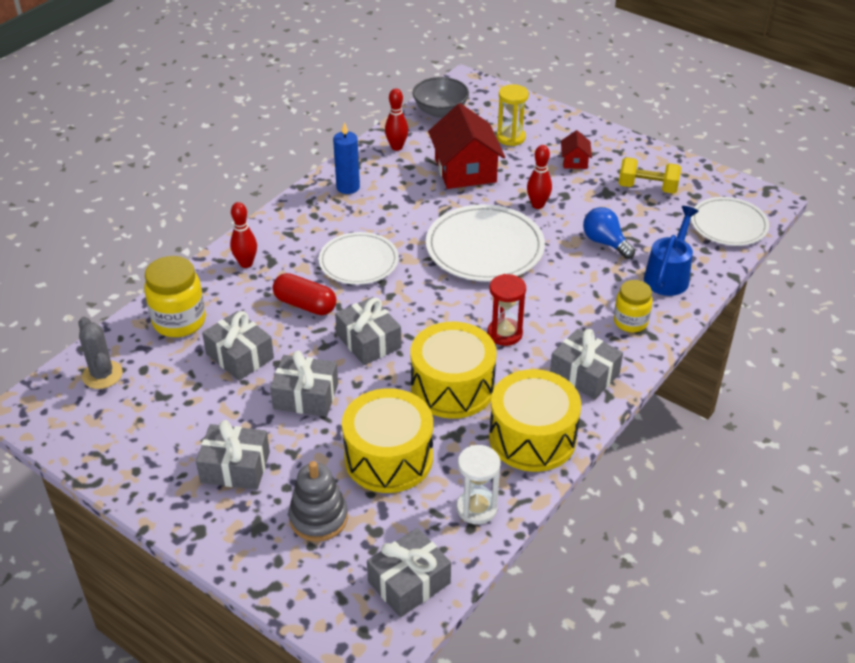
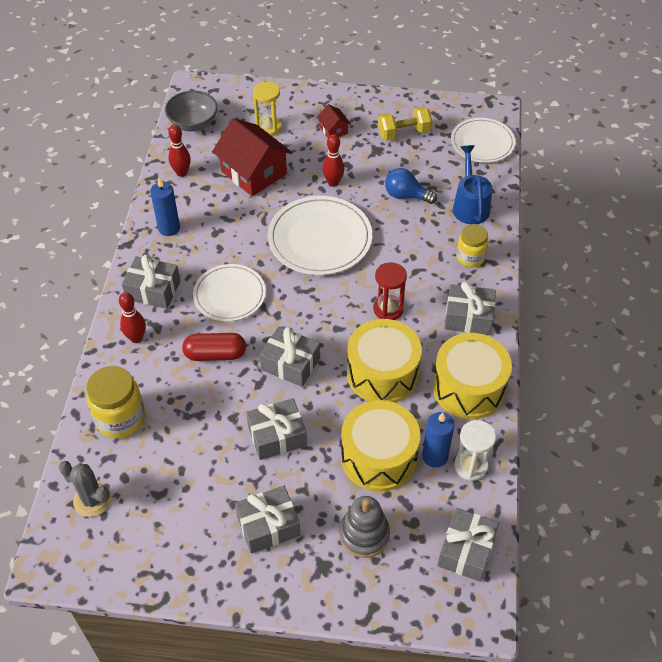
camera: 30 degrees left, 10 degrees up
grey gift [202,311,274,381] -> grey gift moved to [122,254,180,309]
none -> blue candle [422,412,455,468]

